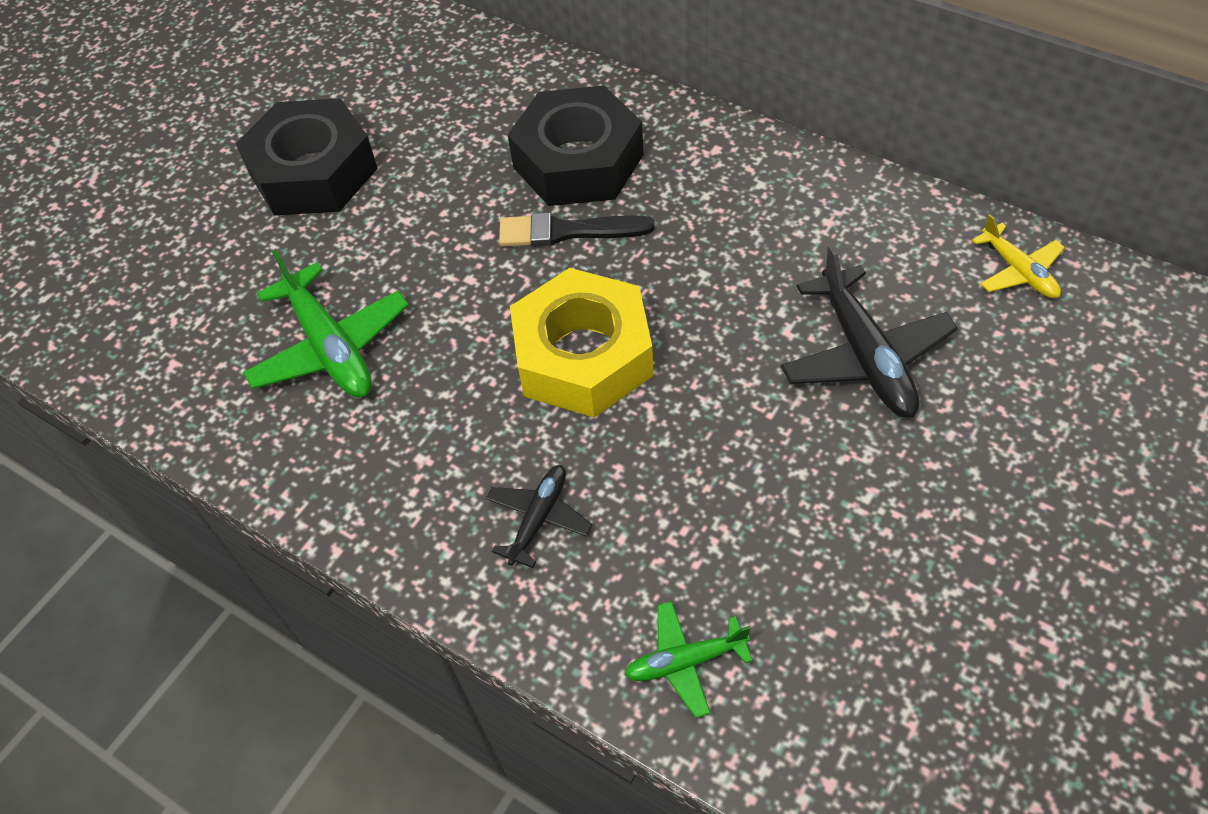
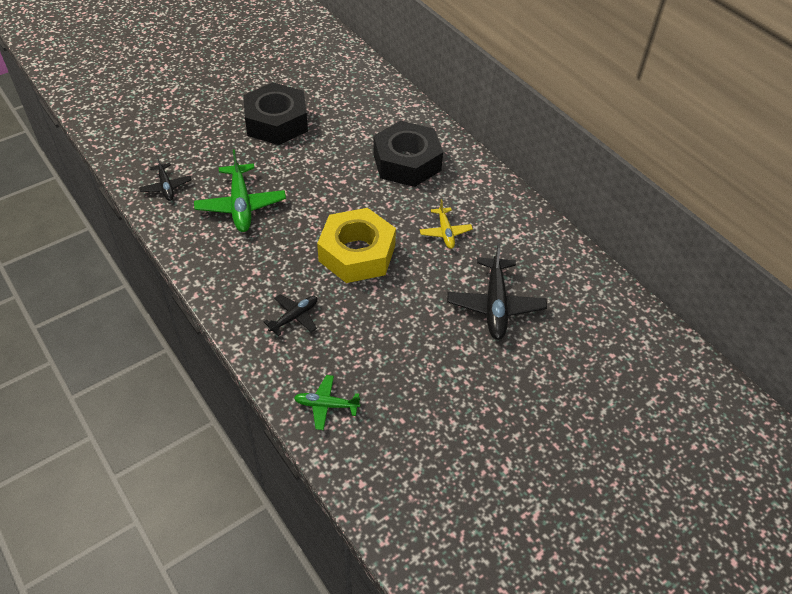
camera: 15 degrees right, 5 degrees down
black brush [499,213,654,247] -> none
yellow plane [972,214,1065,298] -> yellow plane moved to [420,199,473,249]
none -> black plane [139,156,192,201]

